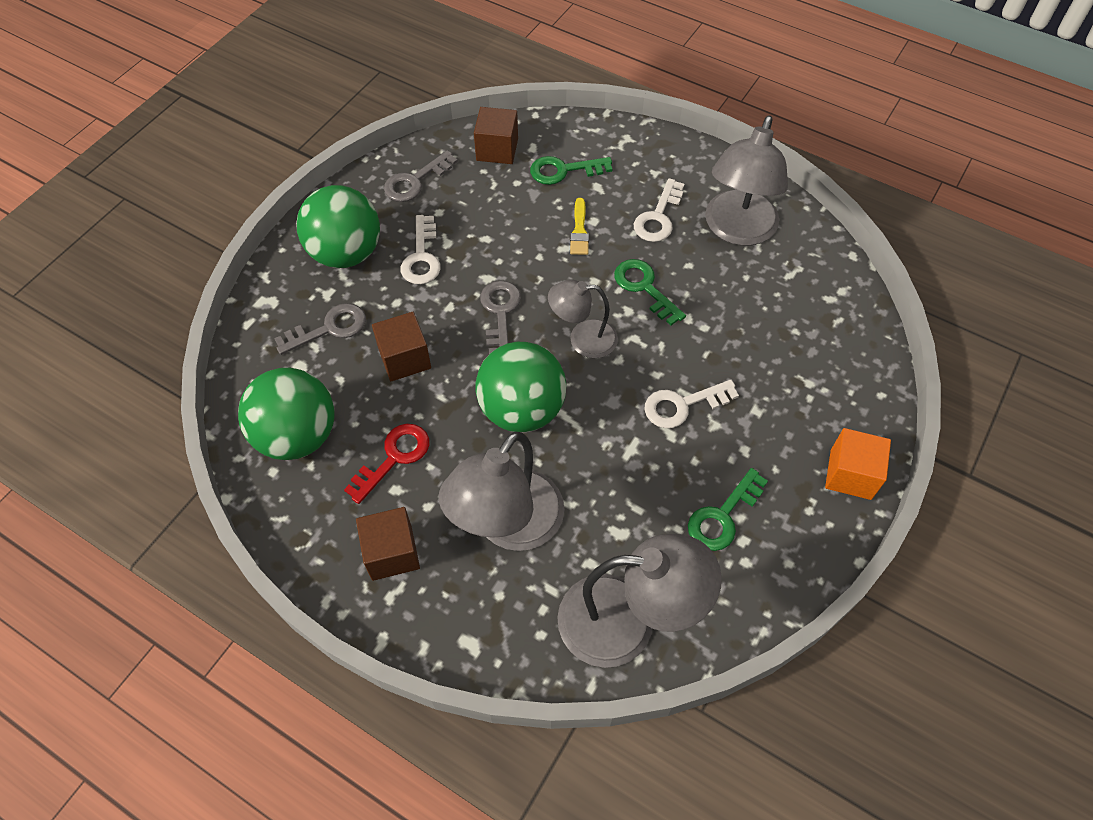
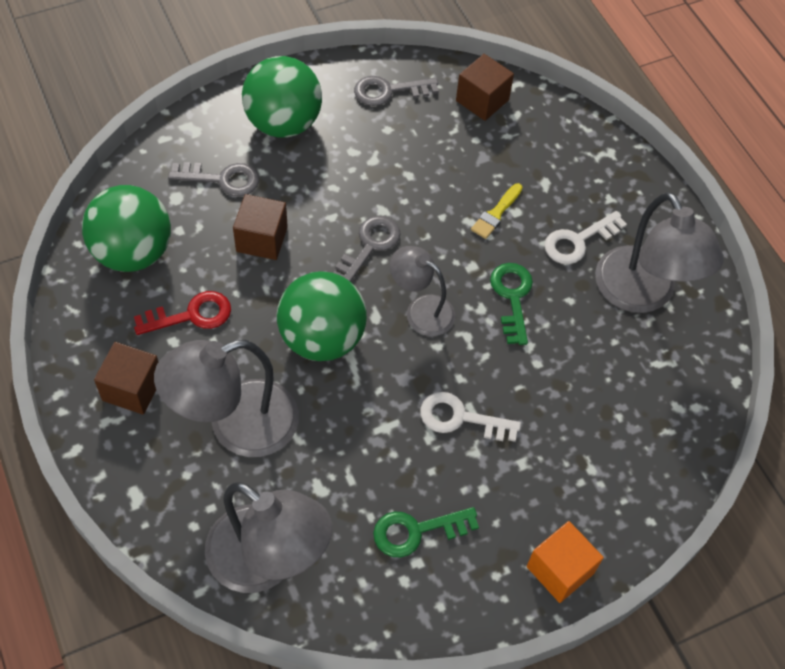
camera: 30 degrees right, 0 degrees up
white key [401,215,441,284] -> none
green key [530,156,612,185] -> none
grey lamp [705,115,788,246] -> grey lamp turned 75 degrees counterclockwise [595,192,724,313]

